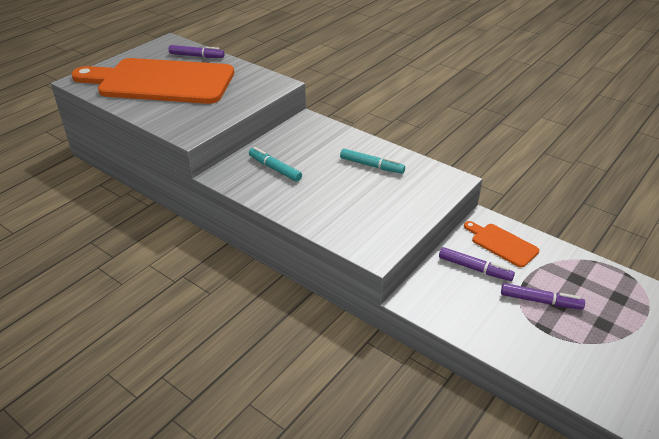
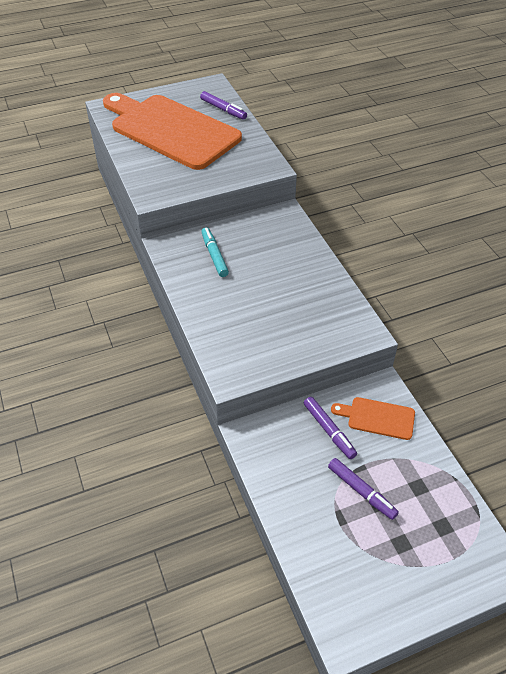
camera: 30 degrees right, 10 degrees up
turquoise marker [340,149,405,174] -> none
orange cutting board [464,221,539,268] -> orange cutting board turned 60 degrees counterclockwise [331,397,415,440]

